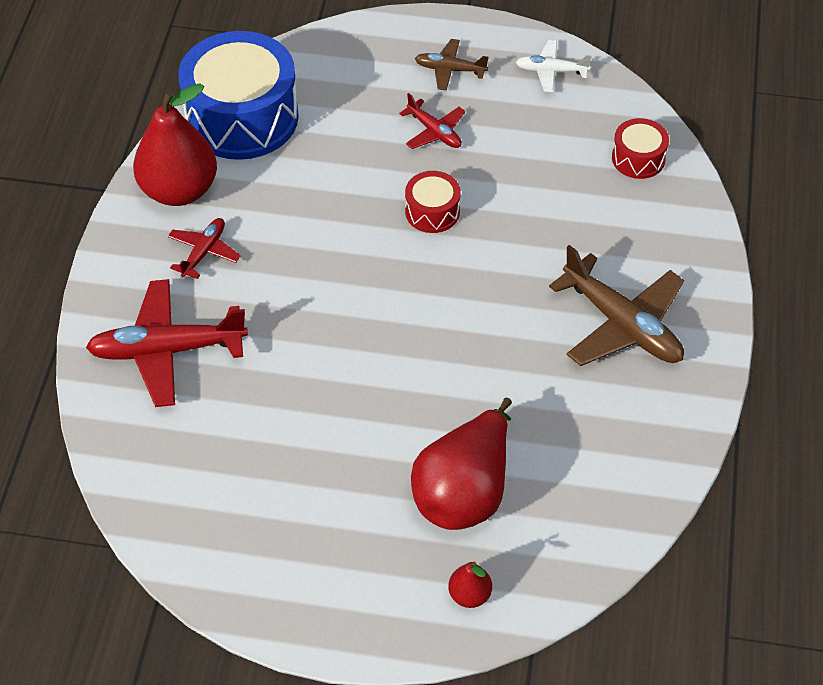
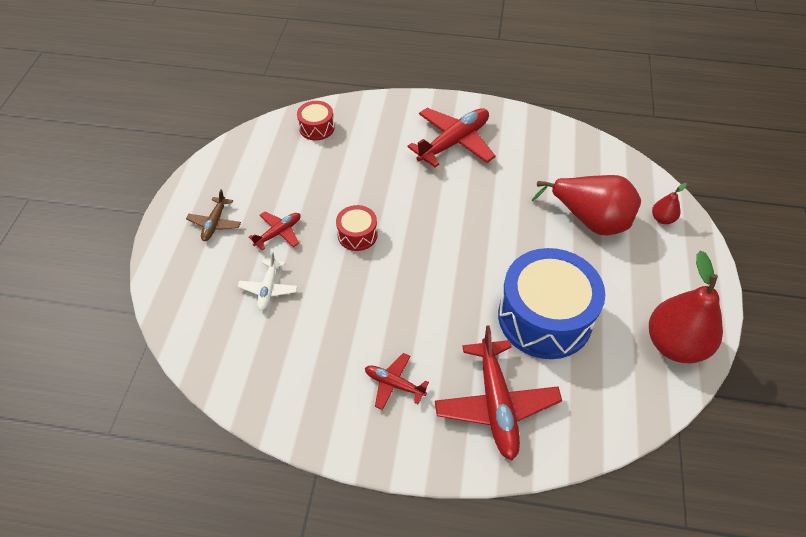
camera: 90 degrees left, 0 degrees up
red pear [133,83,217,206] -> red pear moved to [649,250,723,363]
blue drum [178,31,299,160] -> blue drum moved to [498,248,605,359]
white plane [516,40,592,92] -> white plane moved to [237,252,298,310]
brown plane [549,245,684,366] -> red plane [408,108,496,167]

